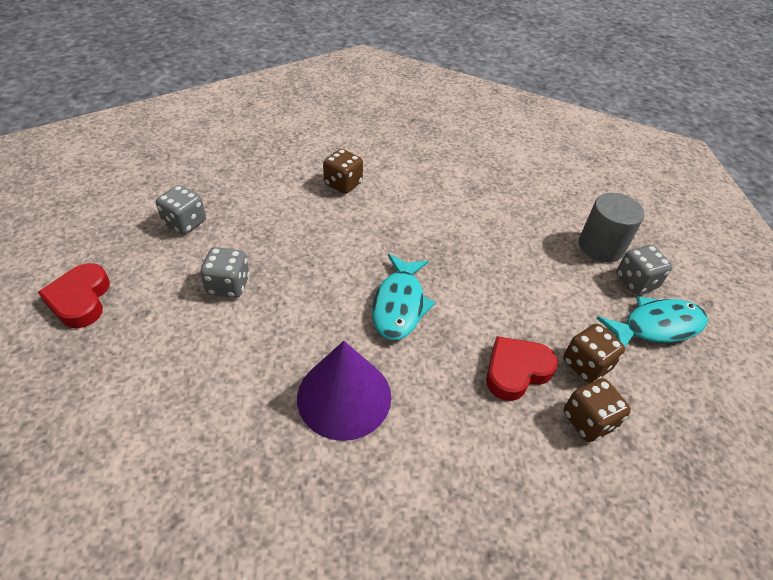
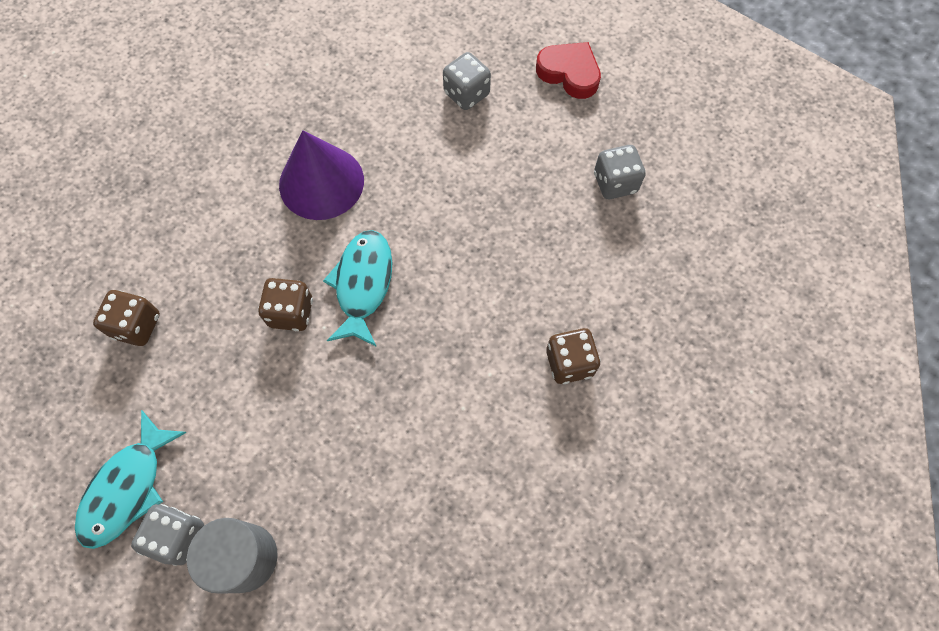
camera: 135 degrees right, 20 degrees up
grey dice [200,247,250,298] -> grey dice moved to [443,52,491,110]
turquoise fish [372,254,436,340] -> turquoise fish turned 45 degrees clockwise [323,230,393,347]
red heart [486,336,558,401] -> none
brown dice [563,324,625,383] -> brown dice moved to [258,278,313,331]

